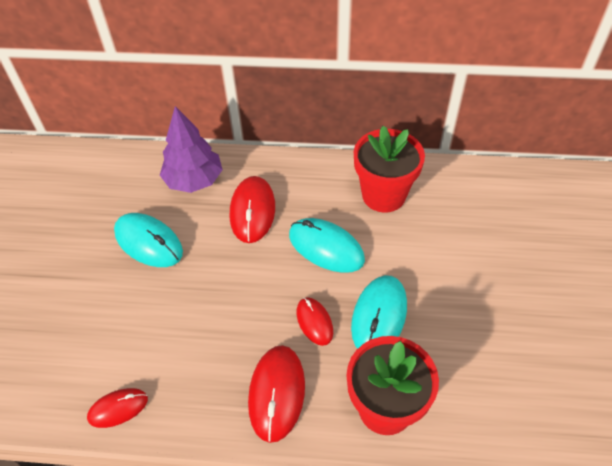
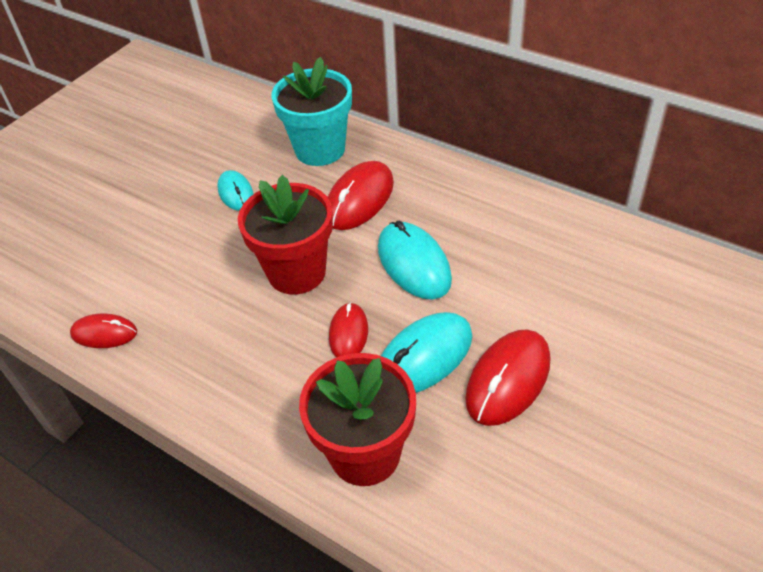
camera: 30 degrees right, 5 degrees down
turquoise mouse [114,213,183,267] -> turquoise mouse [217,170,253,211], size x0.61
purple tree [160,106,223,193] -> turquoise flower pot [271,57,352,166]
red mouse [248,345,305,443] -> red mouse moved to [465,330,550,426]
red flower pot [354,126,425,212] -> red flower pot moved to [238,175,333,294]

